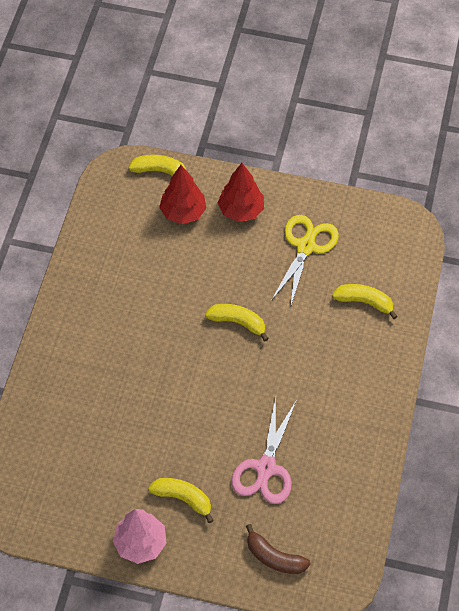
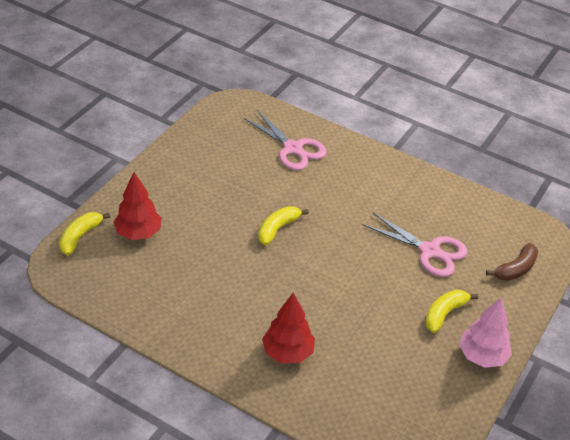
camera: 75 degrees left, 15 degrees down
red tree [218,163,264,222] -> red tree moved to [262,293,315,363]
yellow scissors [271,215,339,308] -> none
yellow banana [332,284,398,319] -> pink scissors [243,110,327,170]

